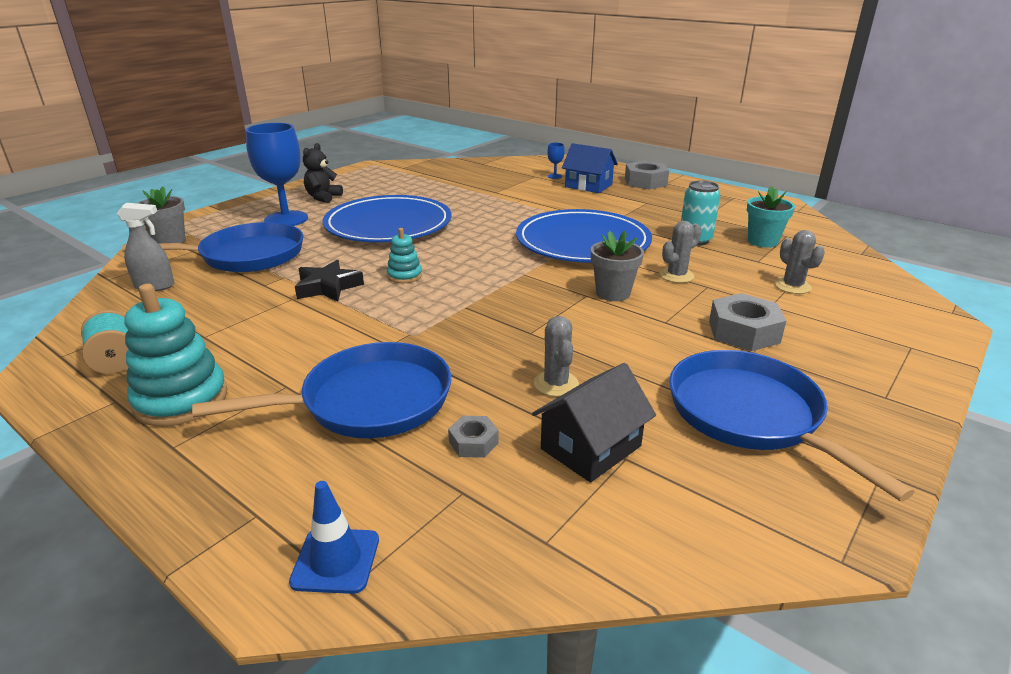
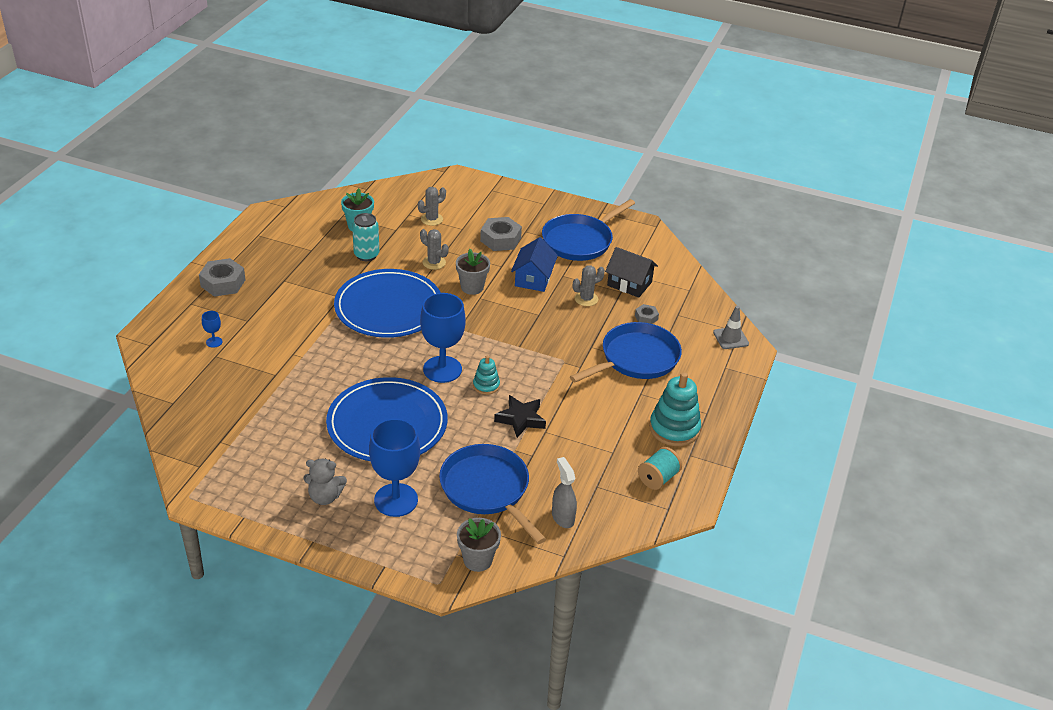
camera: 110 degrees left, 10 degrees up
blue pan [192,342,451,438] -> blue pan turned 90 degrees clockwise [570,322,682,382]
blue traffic cone [289,481,379,594] -> grey traffic cone [713,306,749,349]
black teddy bear [303,143,343,203] -> grey teddy bear [303,459,347,505]
blue house [562,143,618,193] -> blue house moved to [511,237,558,292]
none -> blue goblet [420,293,466,383]

